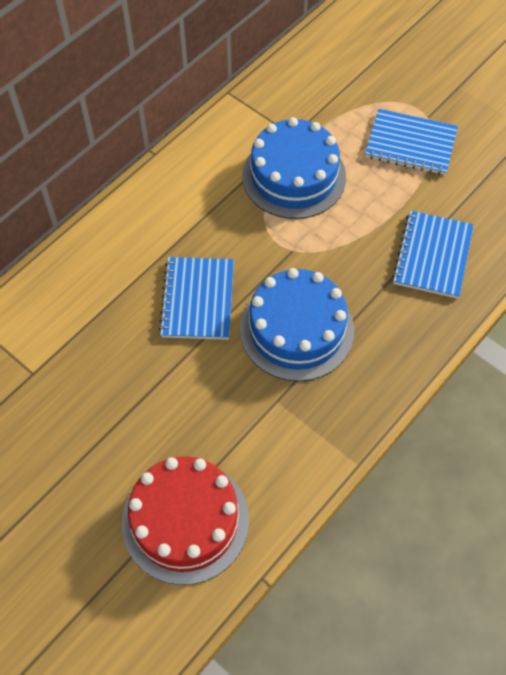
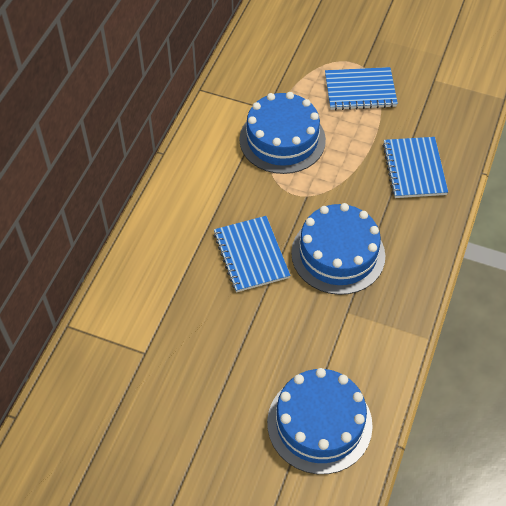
camera: 20 degrees left, 5 degrees down
red cake [122,456,249,585] -> blue cake [267,368,373,474]

